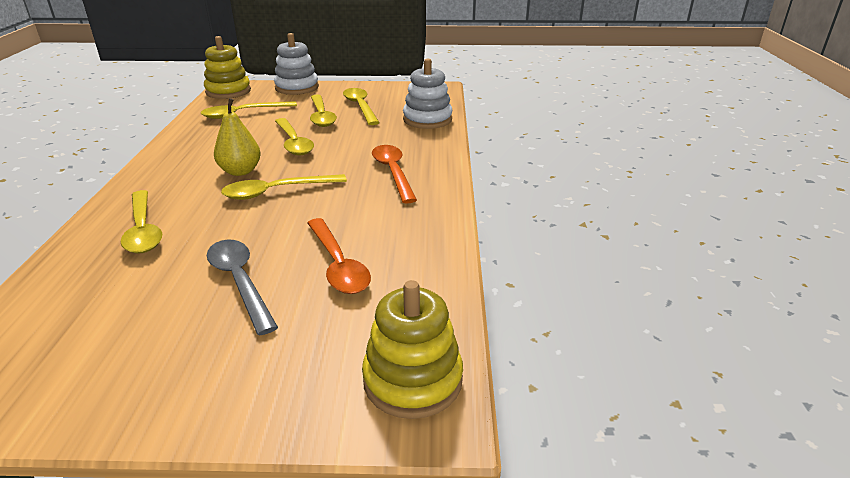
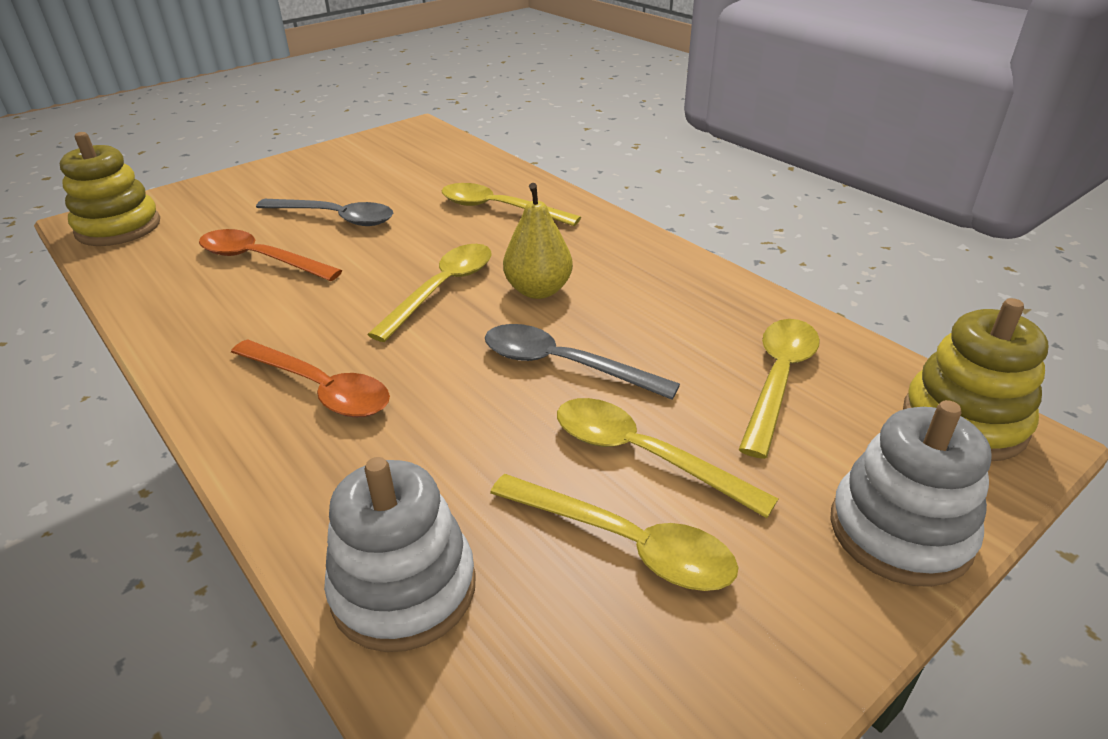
camera: 140 degrees right, 5 degrees up
yellow spoon [275,118,314,156] -> grey spoon [485,324,680,400]

